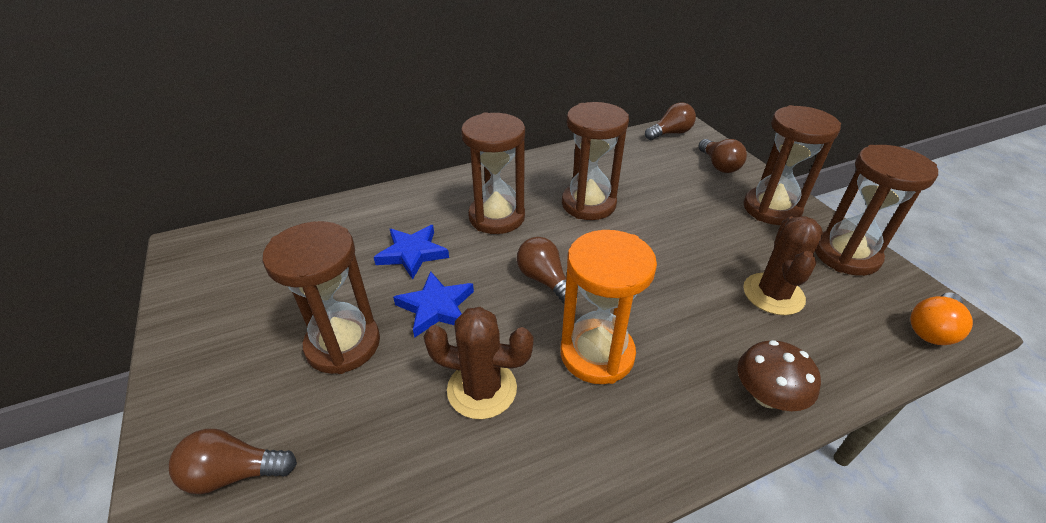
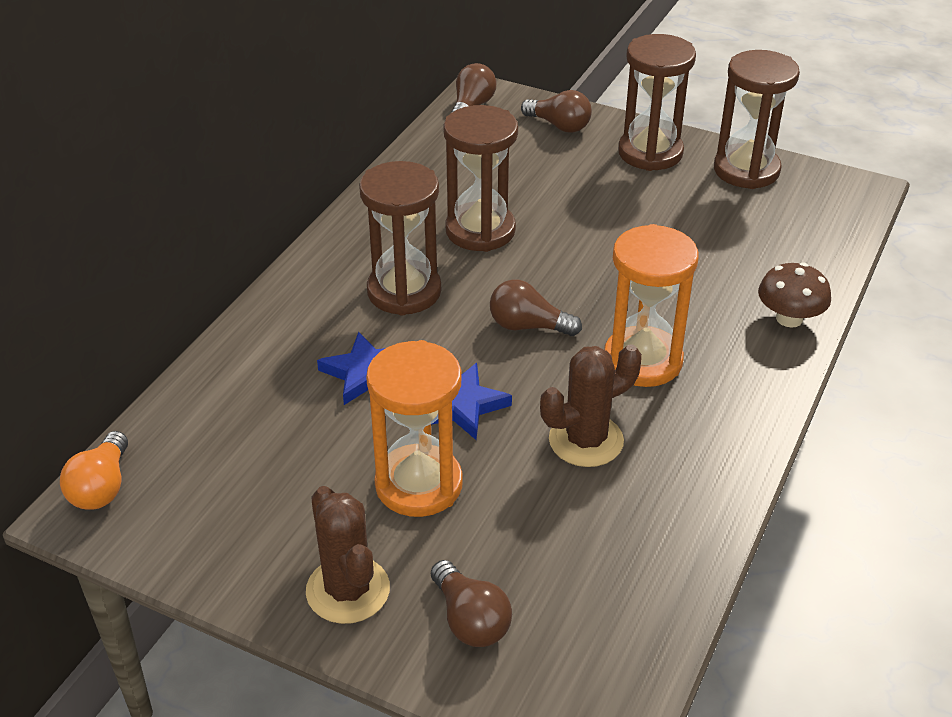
camera: 40 degrees left, 0 degrees up
brown light bulb [169,429,297,494] -> brown light bulb turned 75 degrees counterclockwise [431,560,512,647]
brown hourglass [262,221,380,374] -> orange hourglass [366,340,463,517]
brown cactus [743,216,823,315] -> brown cactus moved to [306,486,390,624]
orange light bulb [910,293,973,345] -> orange light bulb moved to [60,431,128,510]

